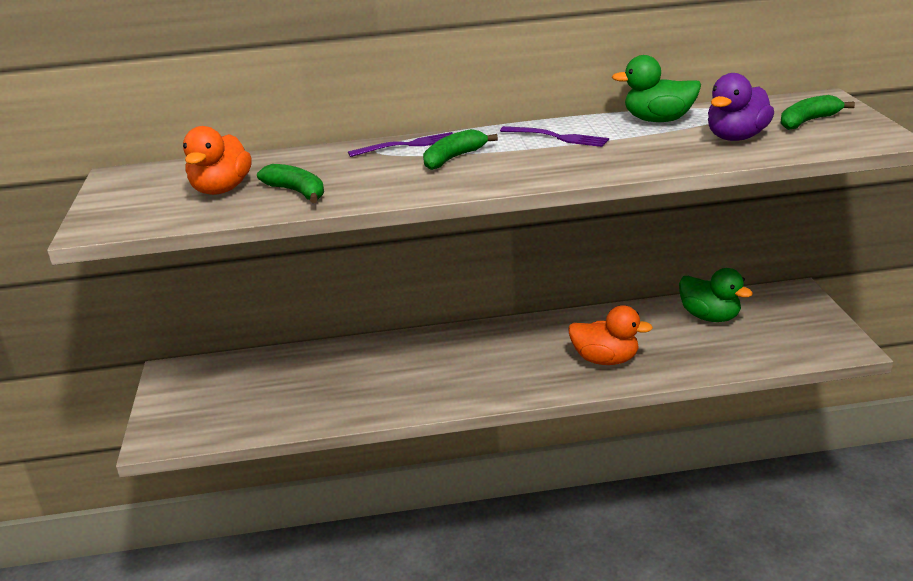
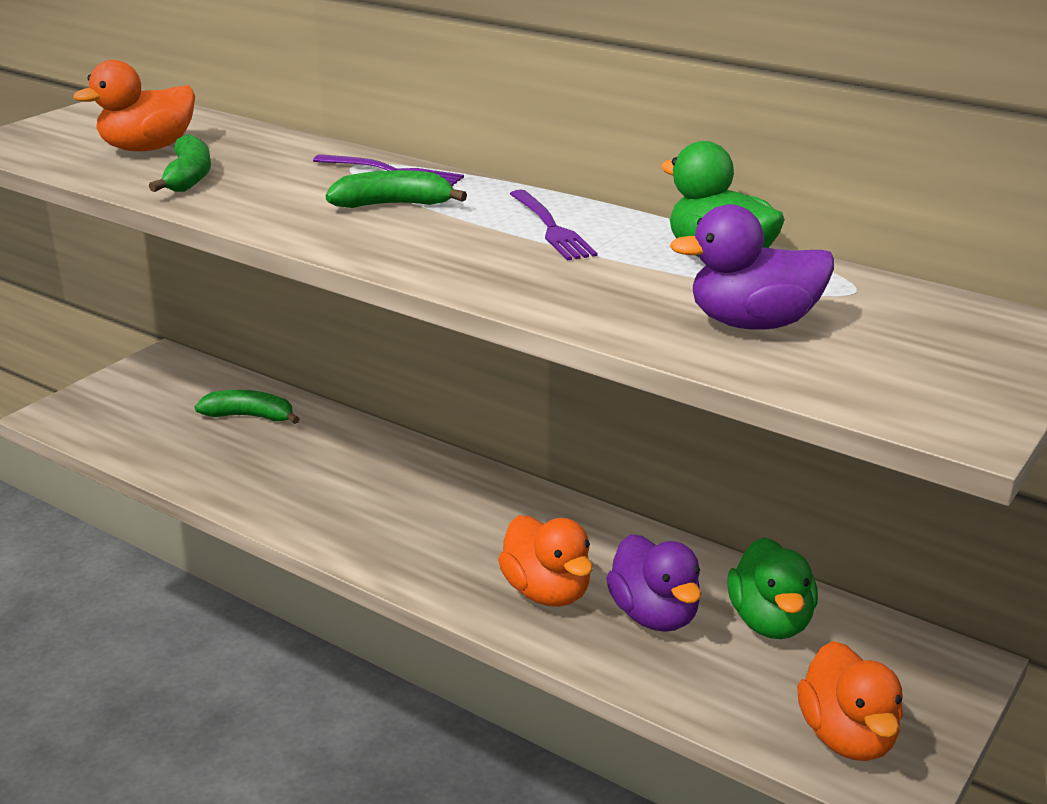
camera: 40 degrees right, 0 degrees up
green banana [780,95,855,130] -> green banana moved to [195,390,299,424]
none -> purple duck [606,534,701,632]
none -> orange duck [797,641,903,761]

